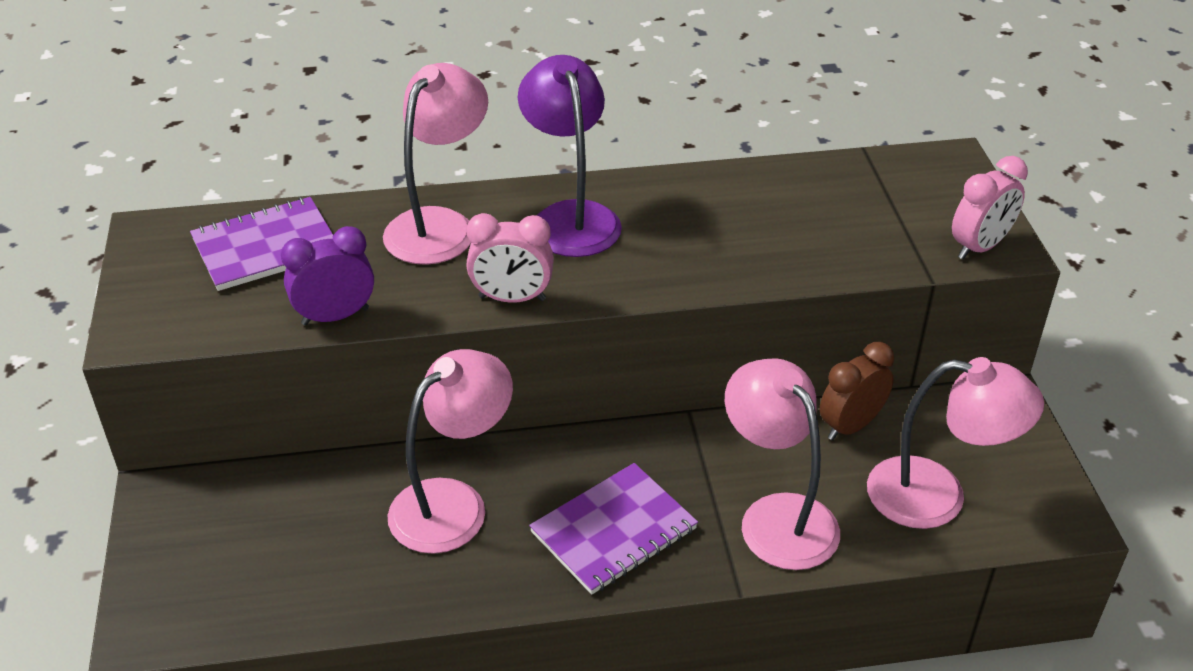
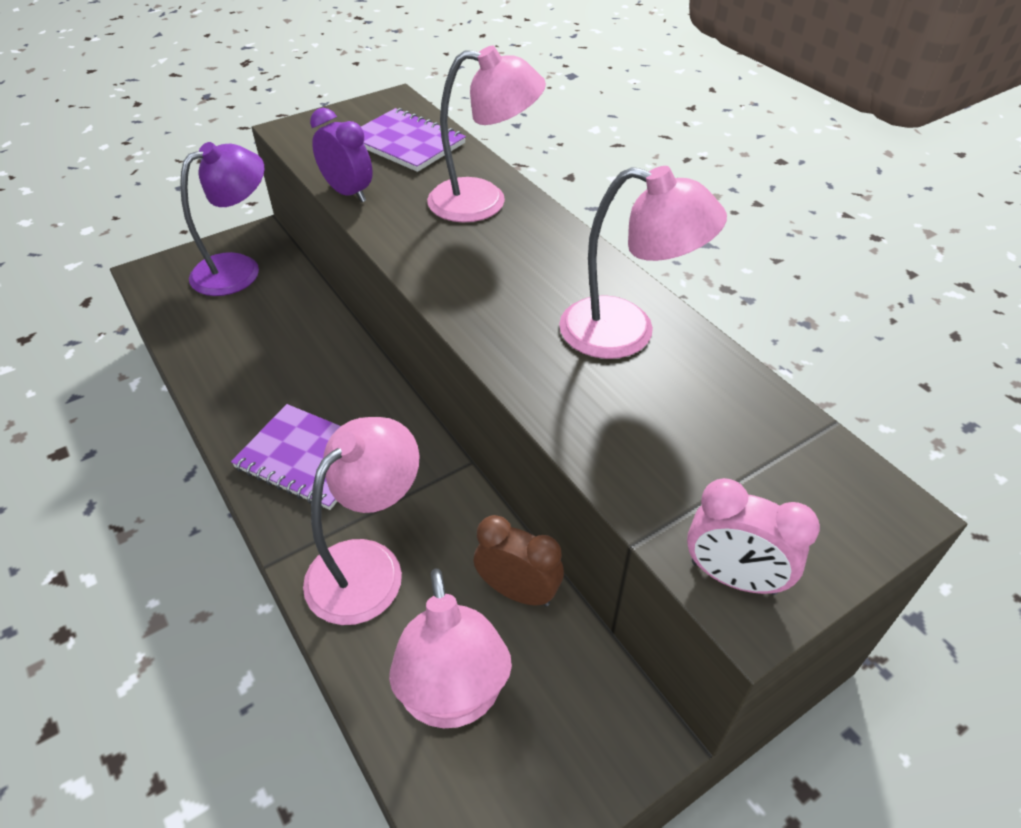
camera: 65 degrees right, 5 degrees up
pink lamp [388,349,513,554] -> pink lamp moved to [559,166,727,359]
pink clock [466,213,554,303] -> none
purple lamp [518,55,622,257] -> purple lamp moved to [180,142,265,296]

